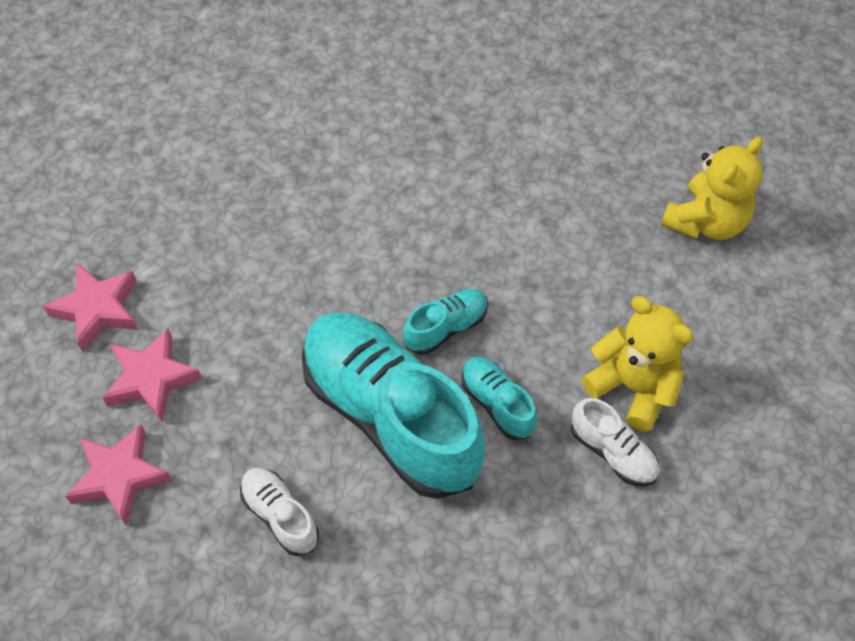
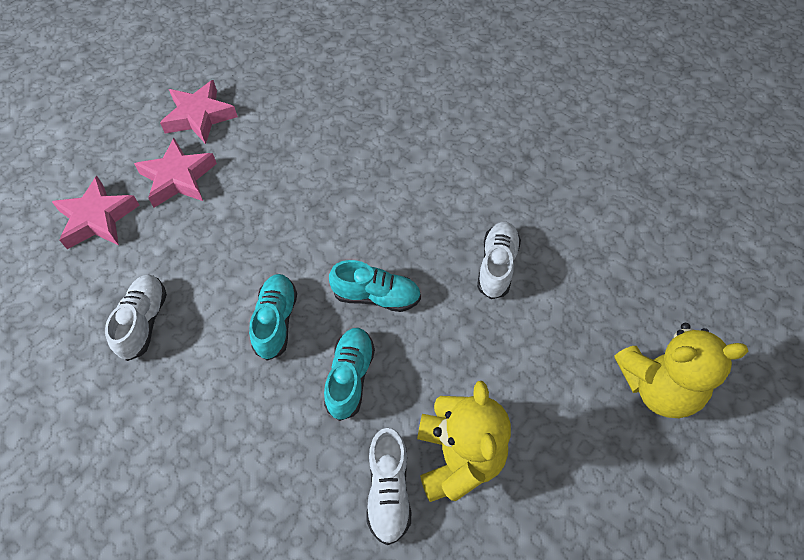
camera: 45 degrees right, 0 degrees up
turquoise shoe [302,312,486,499] -> turquoise shoe [249,274,297,361], size x0.44
none -> white shoe [477,222,521,299]

